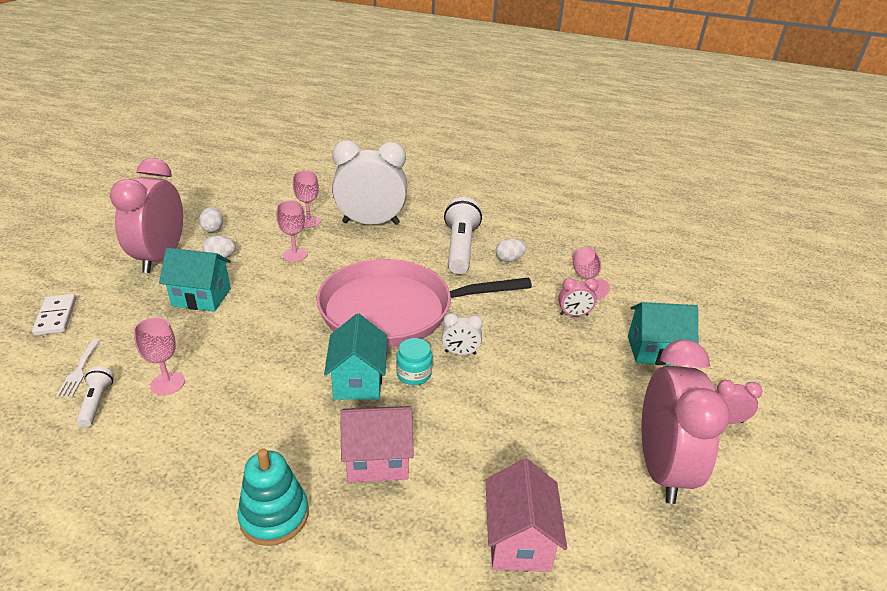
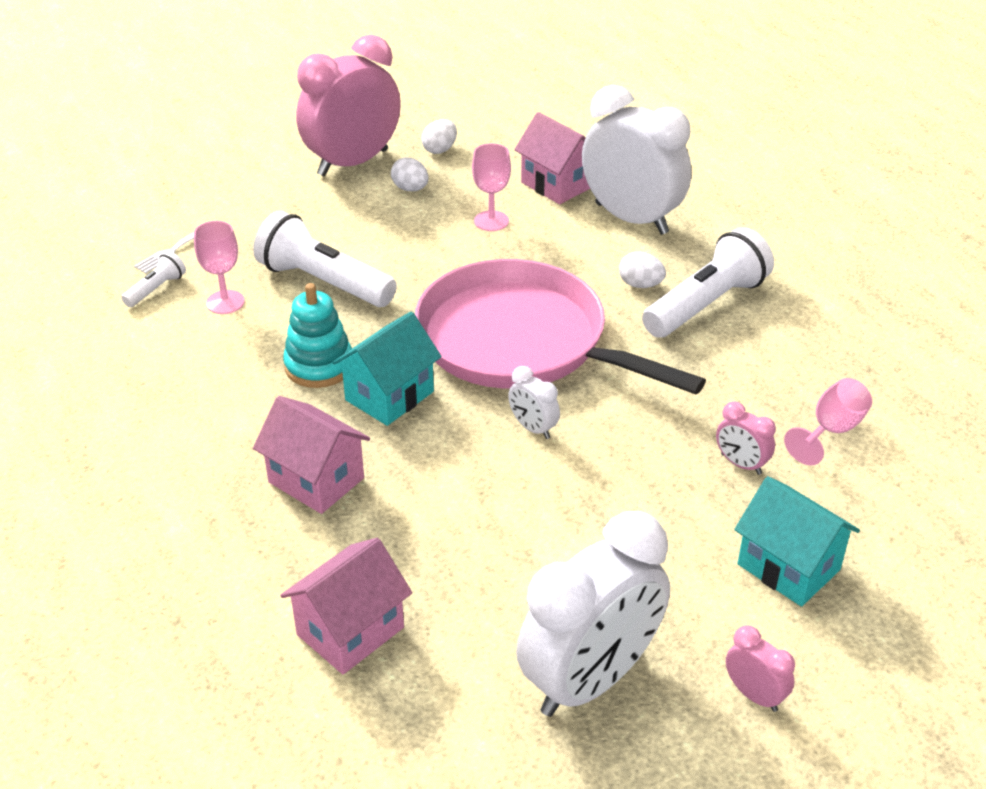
camera: 45 degrees right, 5 degrees up
white domino [32,294,76,336] -> none
turquoise house [159,248,231,312] -> none
turquoise stacking toy [238,448,309,546] -> turquoise stacking toy moved to [283,283,352,388]
pink goblet [293,171,321,228] -> pink house [514,112,590,204]
turquoise jar [396,338,432,385] -> none
white egg [496,238,526,262] -> white egg moved to [619,252,666,288]
pink clock [642,340,730,504] -> white clock [516,511,670,717]
none -> white flashlight [253,211,397,307]

